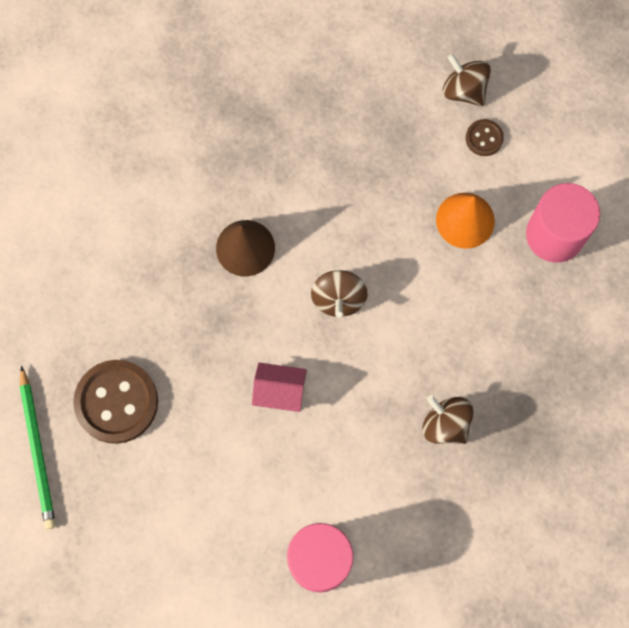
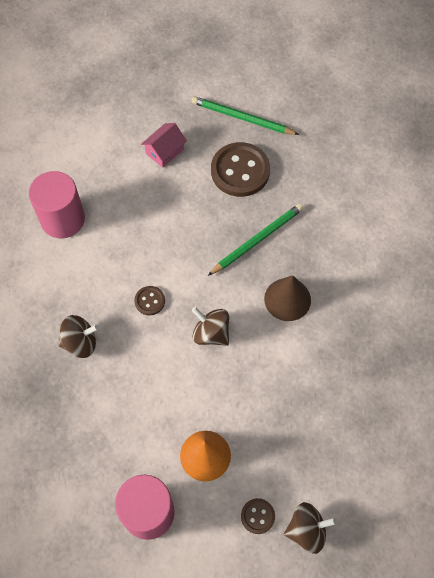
camera: 125 degrees right, 10 degrees down
pink house [252,363,307,412] -> pink house moved to [141,123,187,168]
none -> brown button [134,286,165,315]
none -> green pencil [208,203,304,276]

